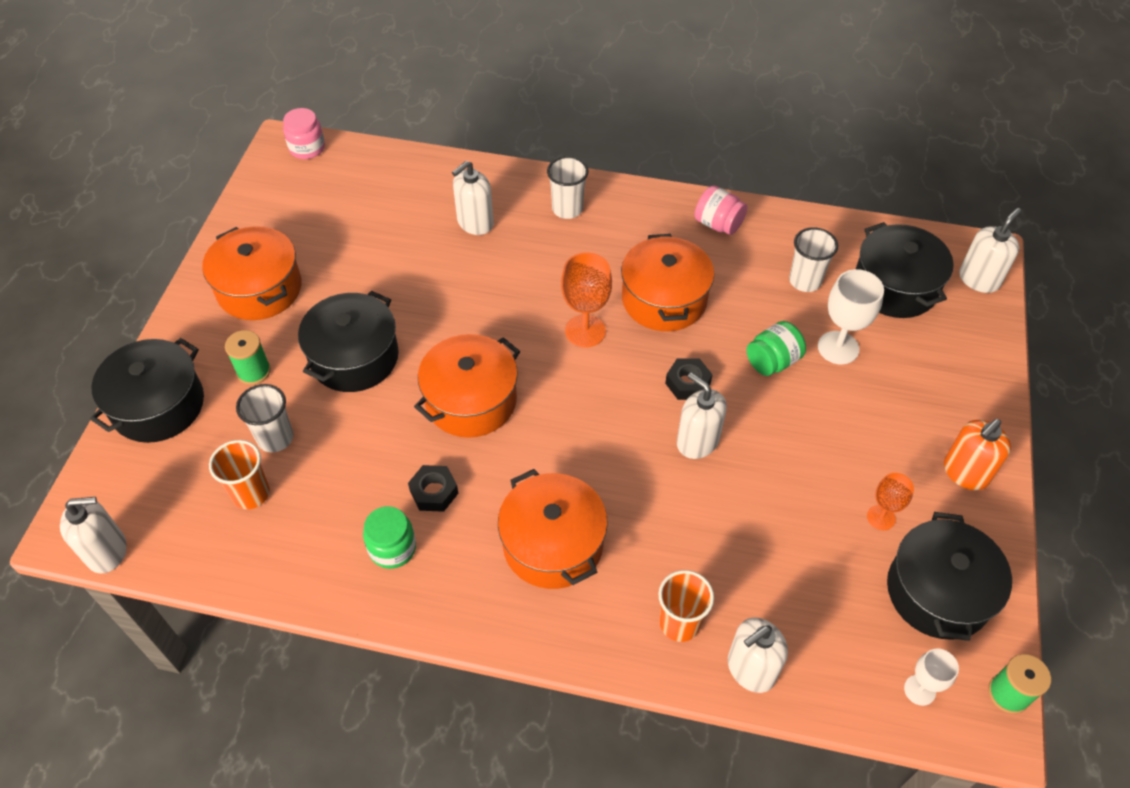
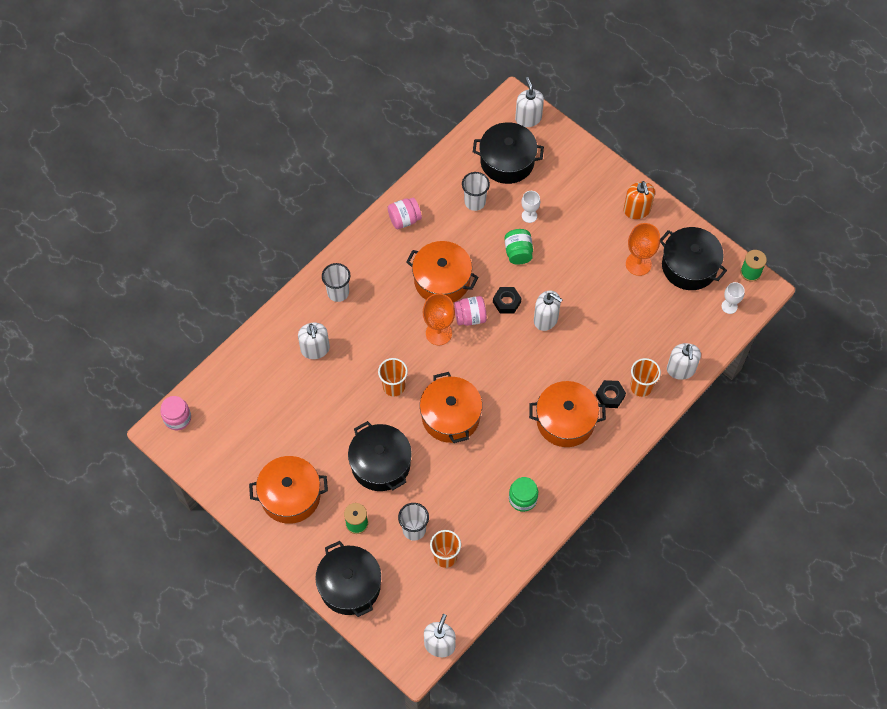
camera: 60 degrees left, 10 degrees up
black nut [408,465,458,512] -> black nut moved to [596,380,626,408]
white soap dispenser [677,373,727,459] -> white soap dispenser turned 135 degrees counterclockwise [534,290,563,331]
white goblet [818,269,884,364] -> white goblet [521,191,540,223], size x0.61
orange goblet [867,473,914,530] -> orange goblet [626,223,660,276], size x1.64
none -> orange cup [378,358,408,396]
none -> pink jar [454,296,487,326]

